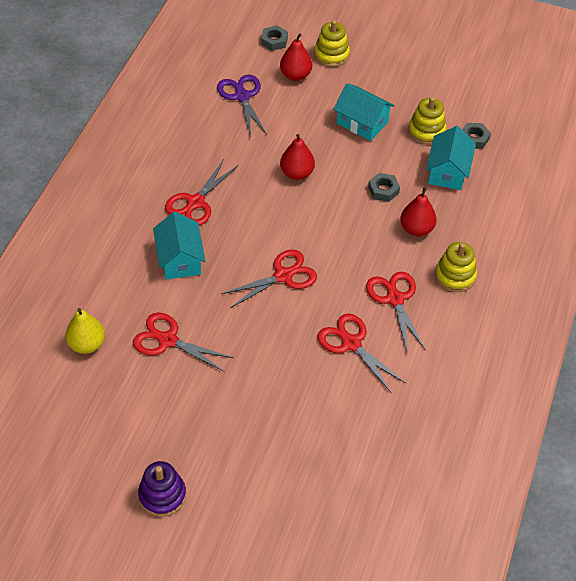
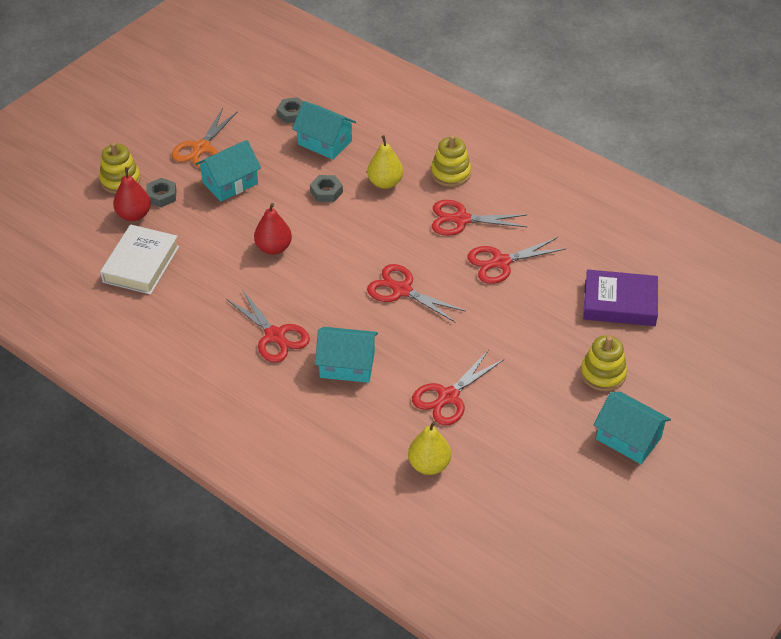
camera: 70 degrees left, 5 degrees down
purple stacking toy [138,461,186,517] -> turquoise house [594,392,671,464]
purple scissors [217,75,267,137] -> white book [100,224,179,295]
red scissors [221,250,317,308] -> red scissors turned 45 degrees counterclockwise [367,264,465,323]
grey nut [261,25,288,51] -> grey nut moved to [146,178,177,207]
red pear [400,187,437,236] -> yellow pear [367,135,403,189]
yellow stacking toy [408,97,447,145] -> yellow stacking toy moved to [581,335,627,391]
none -> orange scissors [172,108,238,168]
none -> purple book [583,269,658,326]

